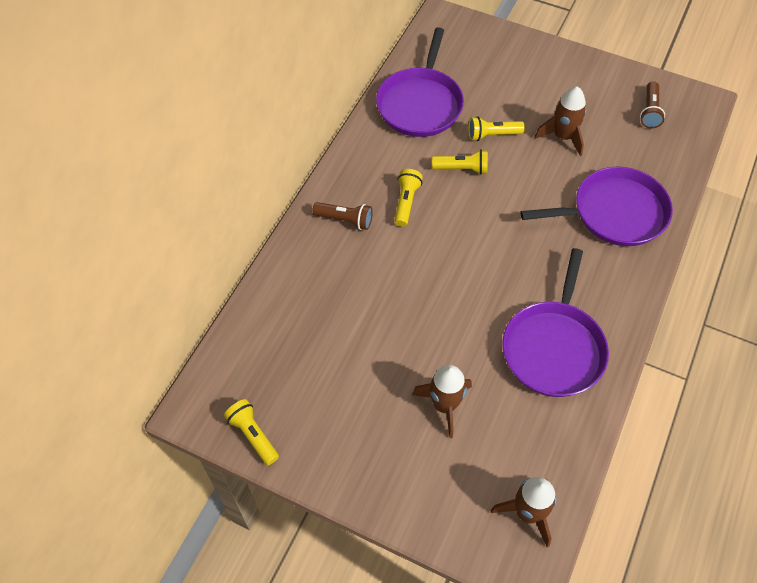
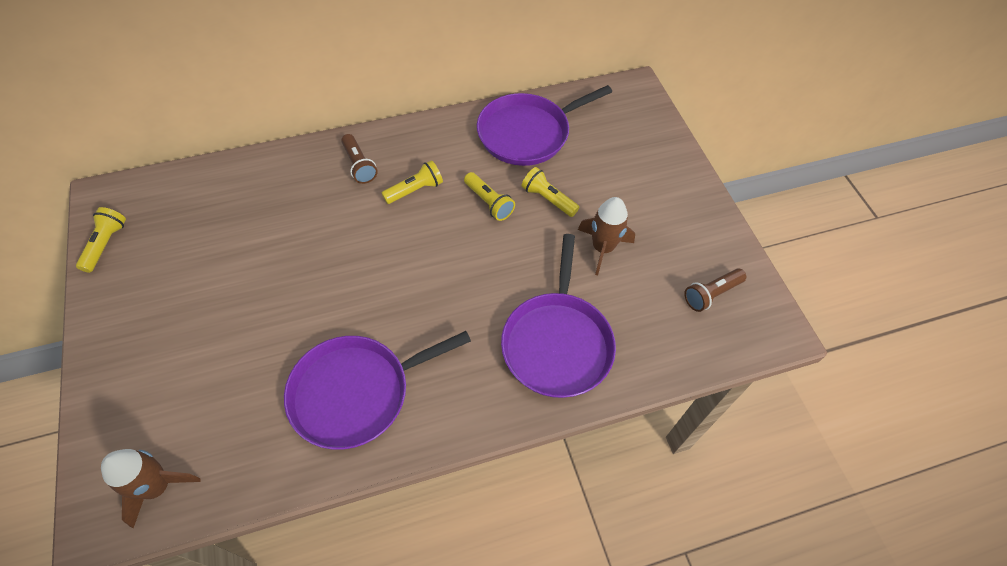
camera: 45 degrees right, 0 degrees up
brown rocket [412,365,472,438] -> none
purple pan [520,167,673,246] -> purple pan turned 60 degrees clockwise [501,234,616,398]

